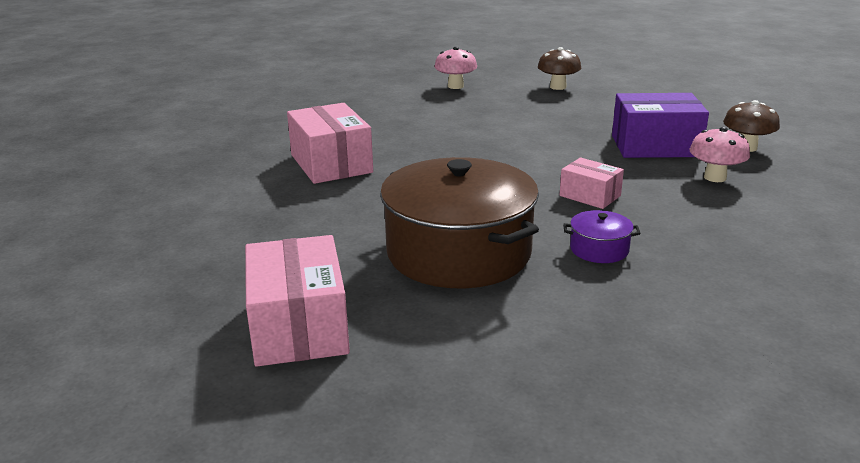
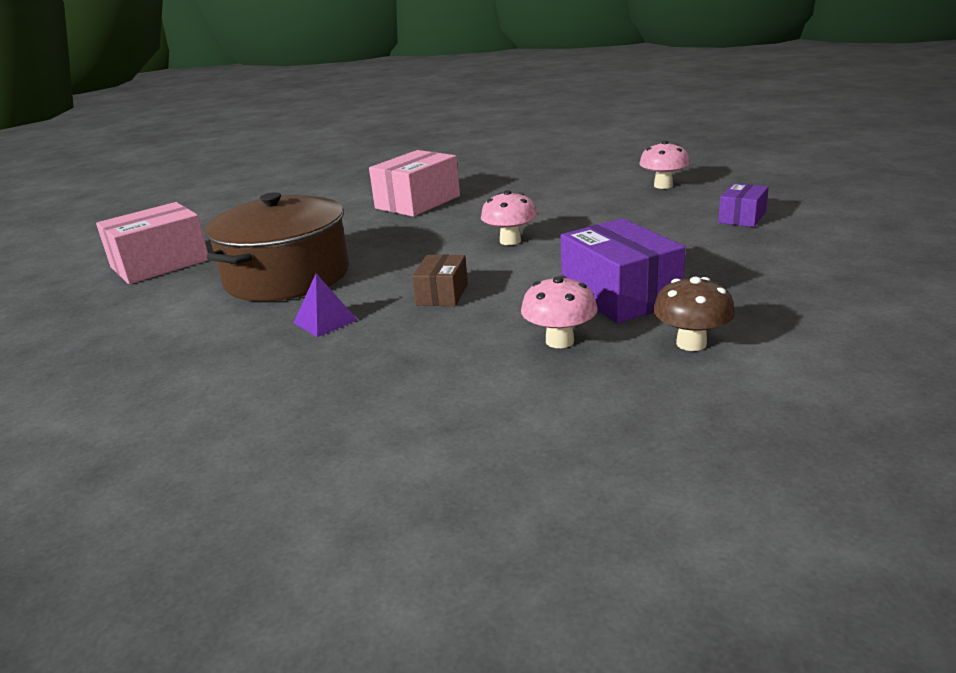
camera: 65 degrees right, 0 degrees up
brown mushroom [538,47,581,90] -> purple box [718,183,769,227]
pink box [560,158,624,209] -> brown box [412,255,468,306]
purple pot [563,210,641,263] -> purple pyramid [294,273,357,337]
none -> pink mushroom [481,190,537,245]

